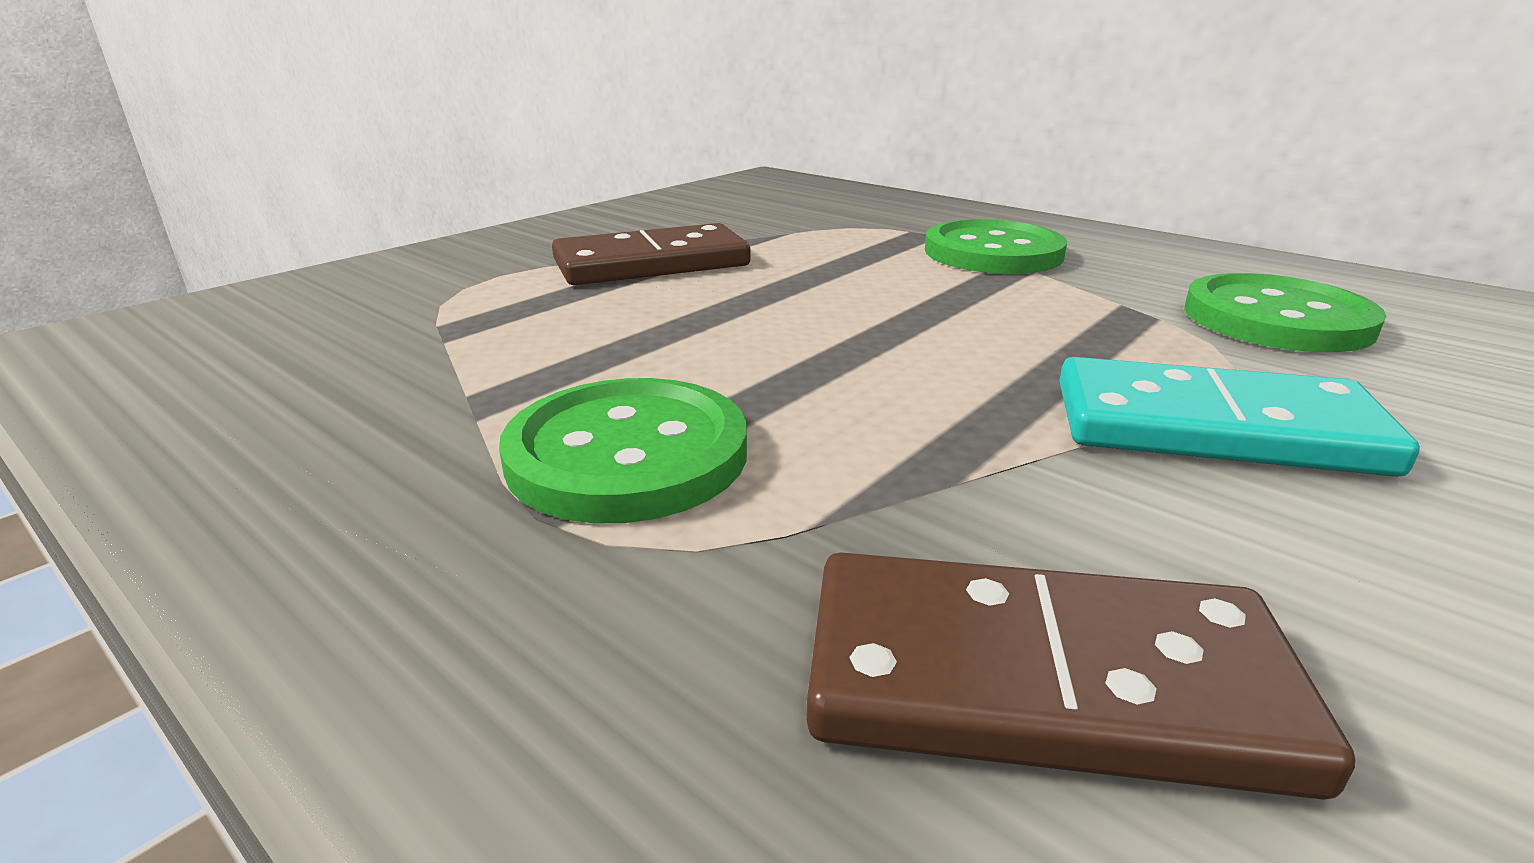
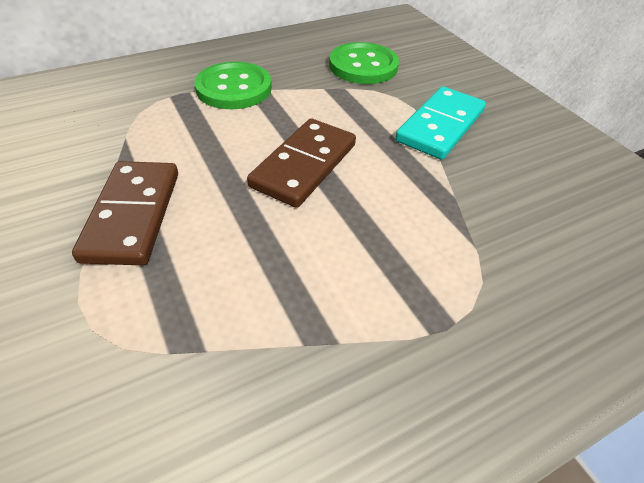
camera: 70 degrees left, 20 degrees up
green button [499,378,747,523] -> none
brown domino [806,552,1355,800] -> brown domino moved to [247,119,356,208]

